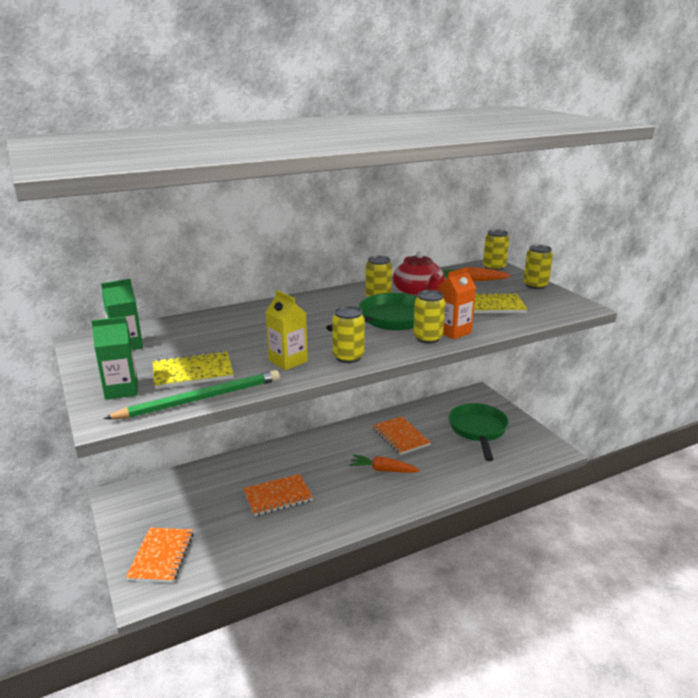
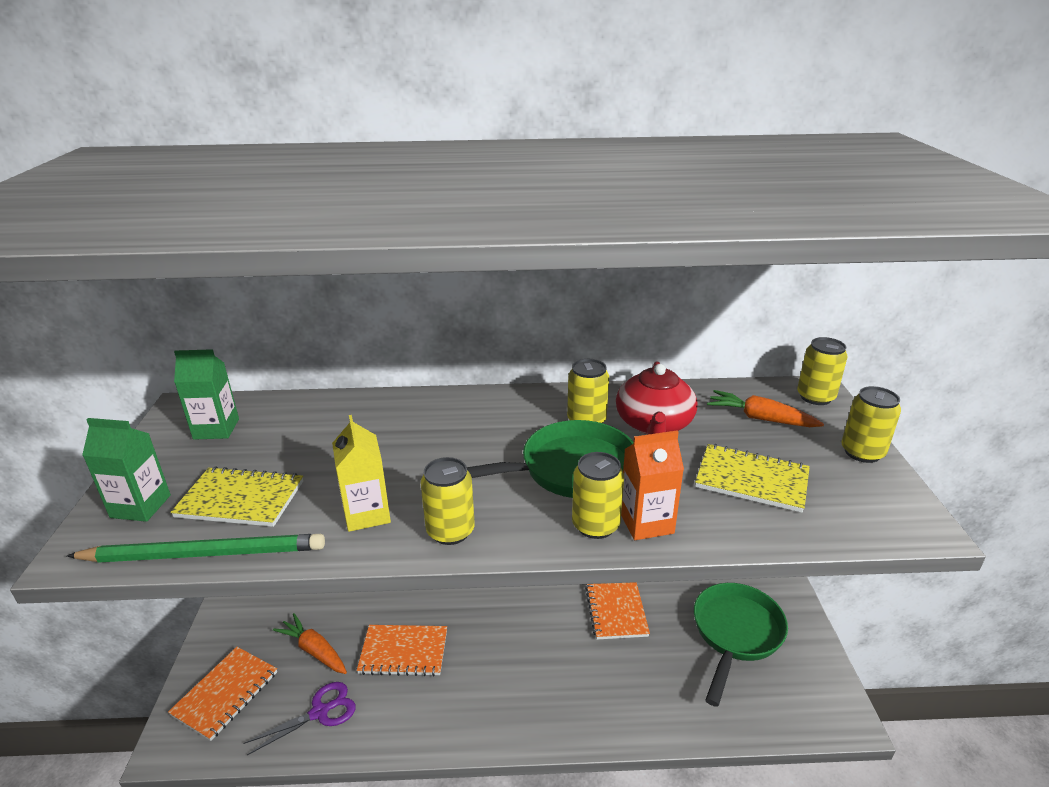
camera: 25 degrees right, 5 degrees up
orange carrot [349,455,420,473] -> orange carrot moved to [273,613,347,674]
none -> purple scissors [243,682,356,755]

